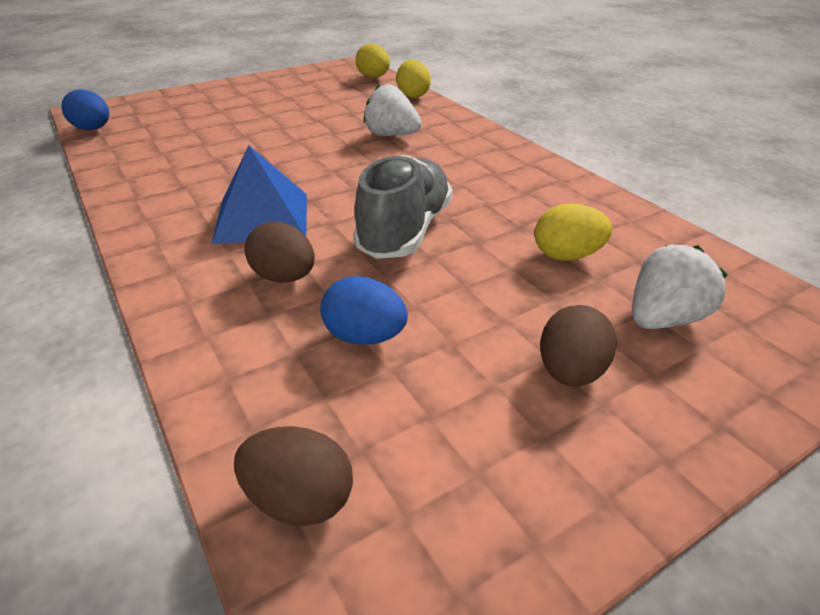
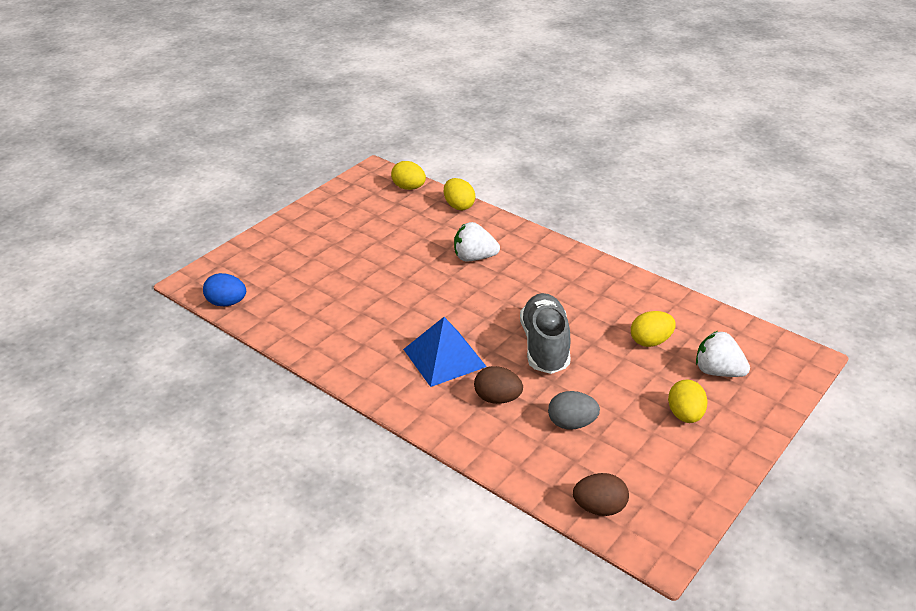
camera: 20 degrees left, 0 degrees up
blue egg [320,276,408,345] -> grey egg [548,391,600,429]
brown egg [540,305,617,387] -> yellow egg [668,379,707,423]
white strawberry [632,245,728,329] -> white strawberry turned 90 degrees counterclockwise [696,331,750,377]

